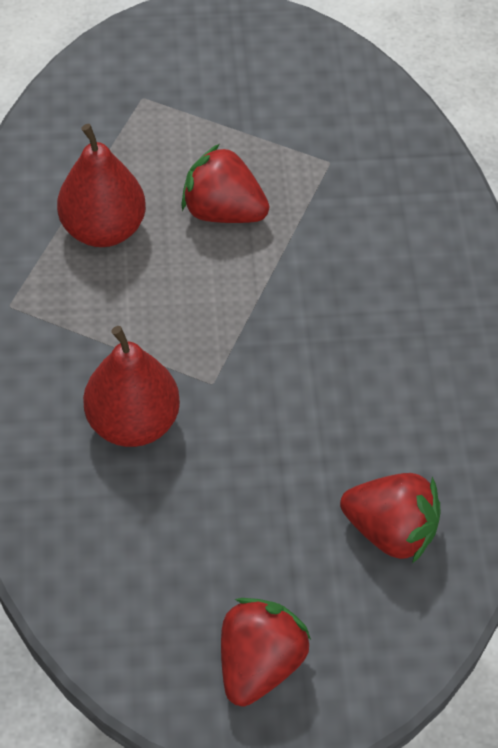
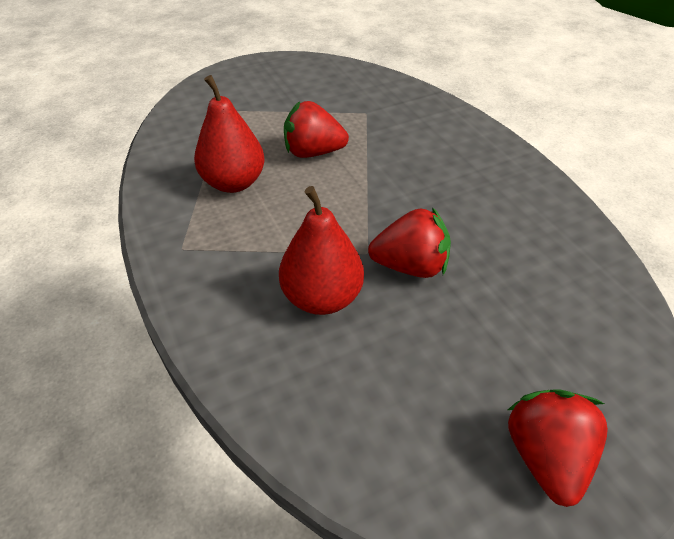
camera: 20 degrees left, 10 degrees down
red strawberry [340,473,441,564] -> red strawberry moved to [368,207,451,278]

